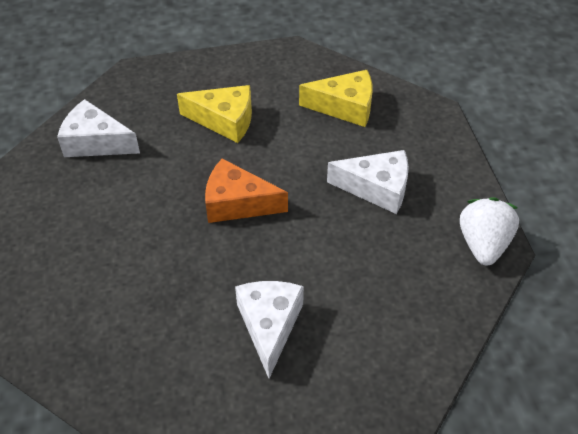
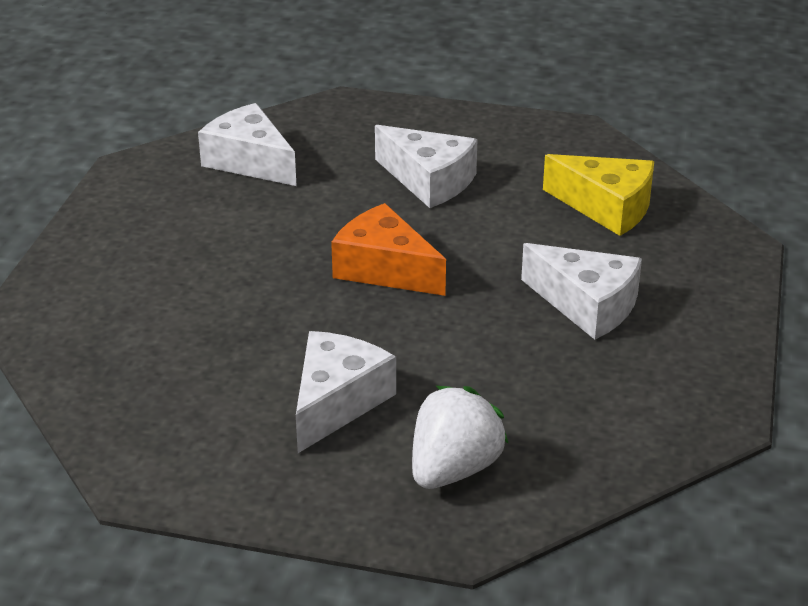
camera: 25 degrees right, 15 degrees down
yellow cheese [177,85,252,143] -> white cheese [375,125,478,208]
white strawberry [460,197,519,265] -> white strawberry moved to [412,386,509,489]

